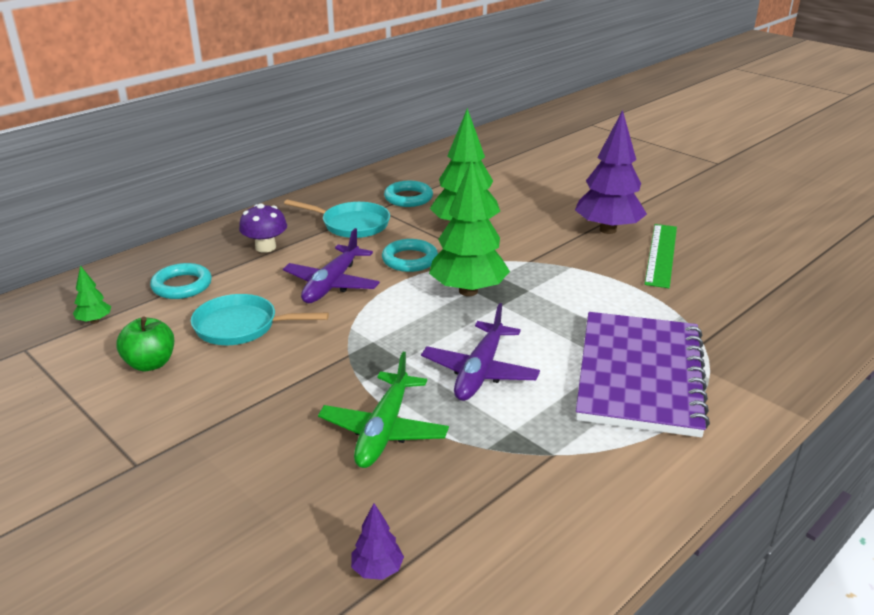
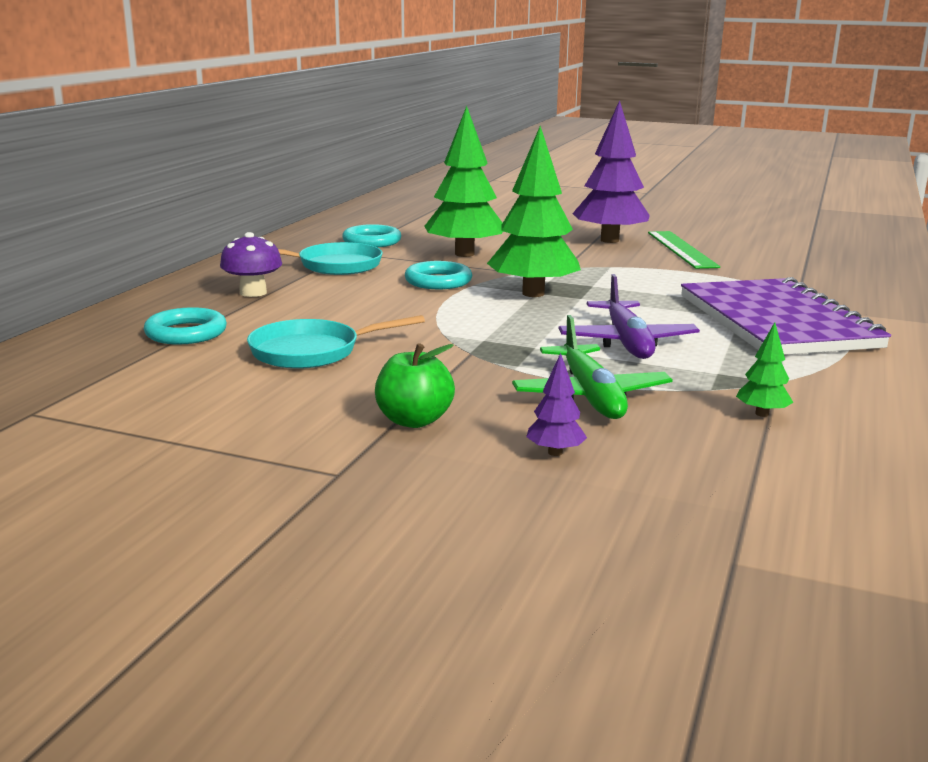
camera: 25 degrees left, 10 degrees down
green tree [73,265,111,324] -> green tree moved to [736,322,794,417]
green apple [116,316,174,371] -> green apple moved to [375,343,455,428]
purple plane [283,228,380,303] -> none
purple tree [351,503,404,580] -> purple tree moved to [526,353,587,456]

